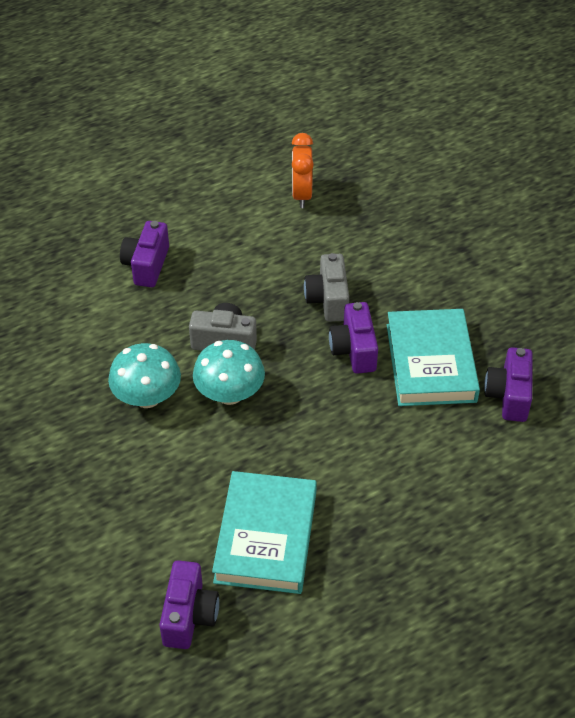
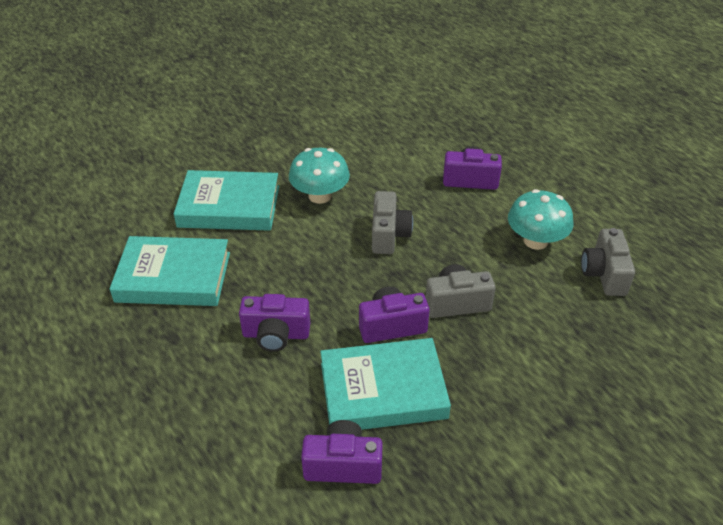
camera: 85 degrees right, 5 degrees down
purple camera [159,560,219,649] -> purple camera moved to [239,294,310,352]
turquoise mushroom [193,340,265,405] -> turquoise mushroom moved to [508,189,573,250]
orange clock [292,133,314,208] -> grey camera [581,228,635,296]
none -> turquoise book [174,170,279,231]

